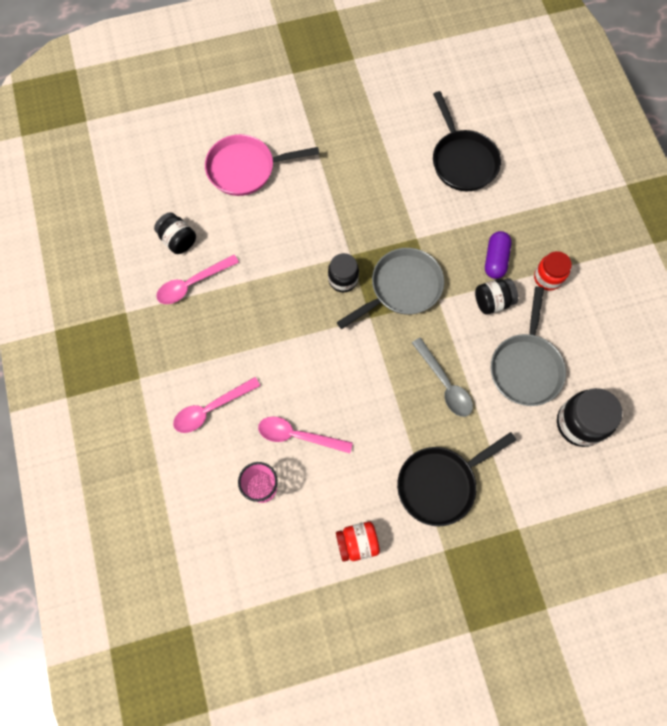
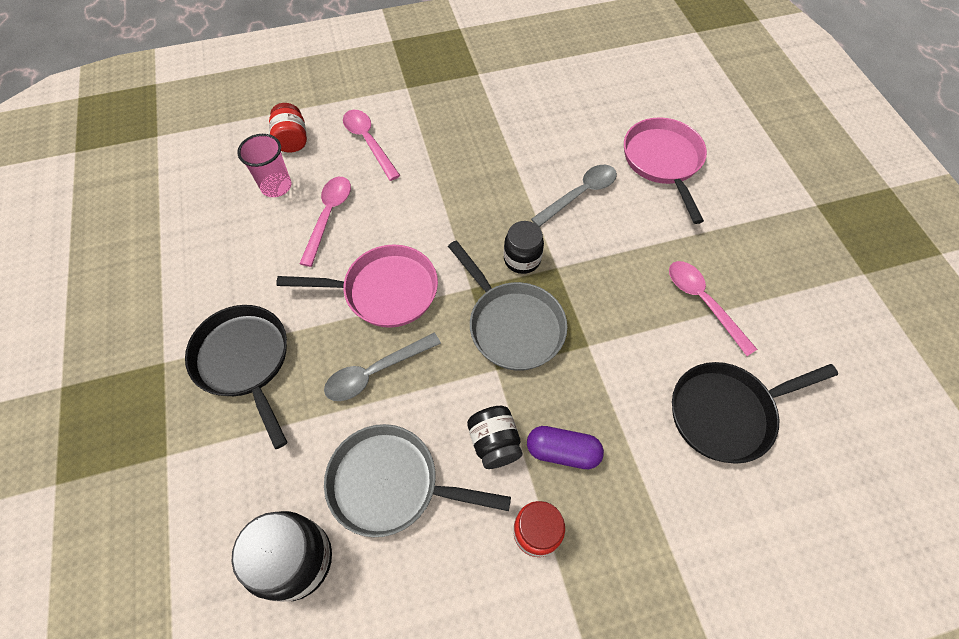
camera: 90 degrees right, 10 degrees down
black jar [154,212,196,254] -> none
pink spoon [156,255,239,304] -> pink spoon moved to [669,261,757,356]
red jar [336,522,380,562] -> red jar moved to [269,103,307,152]
none -> pink pan [276,244,438,328]
none -> grey spoon [531,165,617,227]

